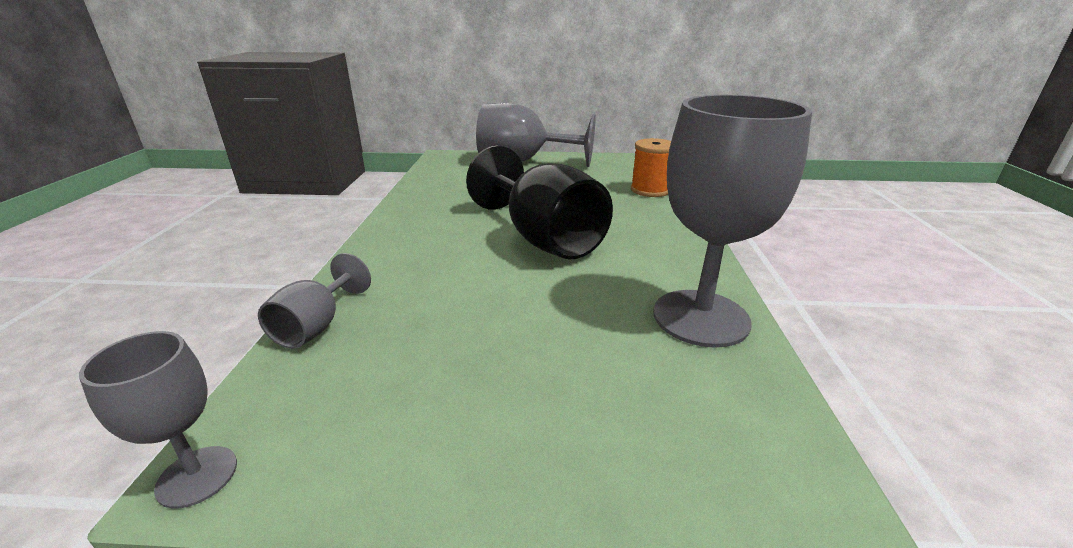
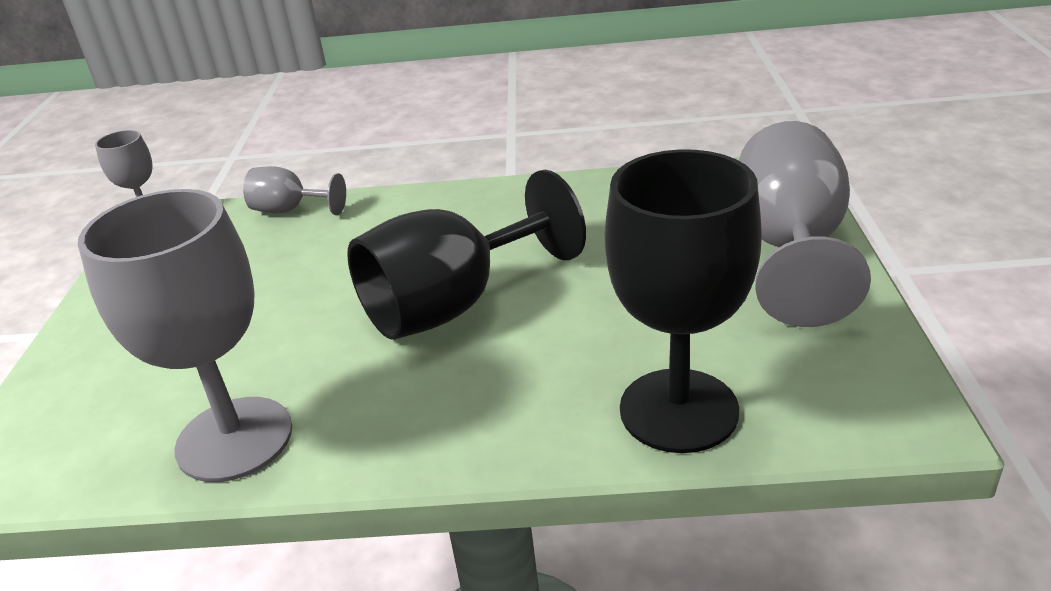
camera: 90 degrees right, 5 degrees up
orange spool [631,138,671,197] -> black goblet [605,149,762,453]

